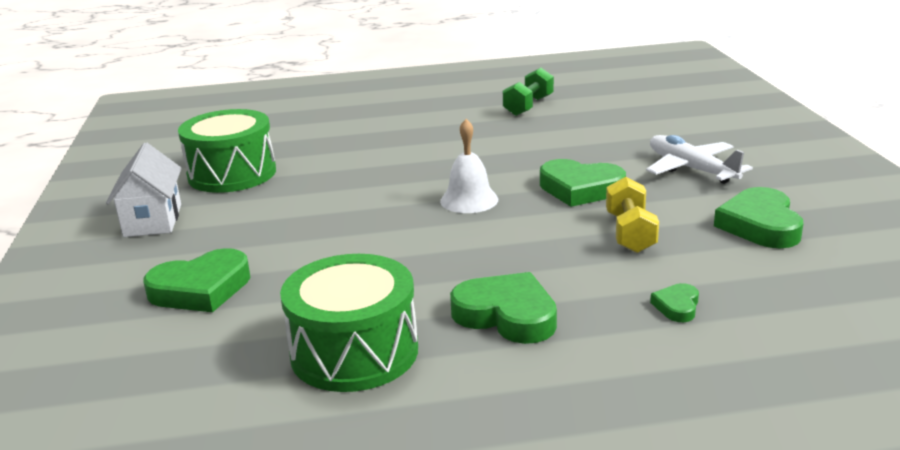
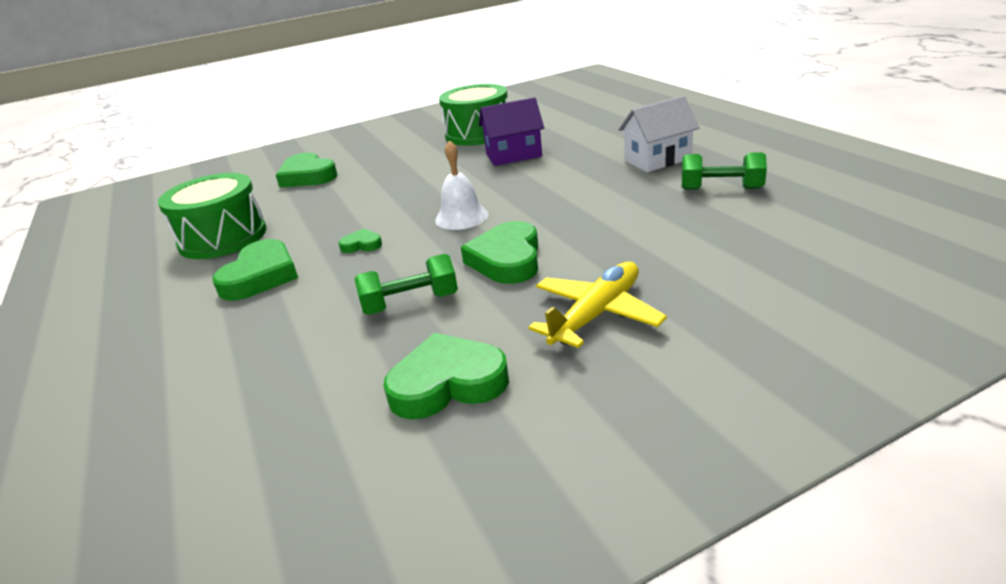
camera: 75 degrees right, 5 degrees up
white house [106,142,182,237] -> white house moved to [619,96,700,172]
yellow dumbbell [606,177,659,253] -> green dumbbell [354,254,458,315]
white plane [646,135,753,184] -> yellow plane [528,262,667,348]
green heart [650,283,699,322] -> green heart moved to [339,229,382,253]
none -> purple house [479,97,544,166]

